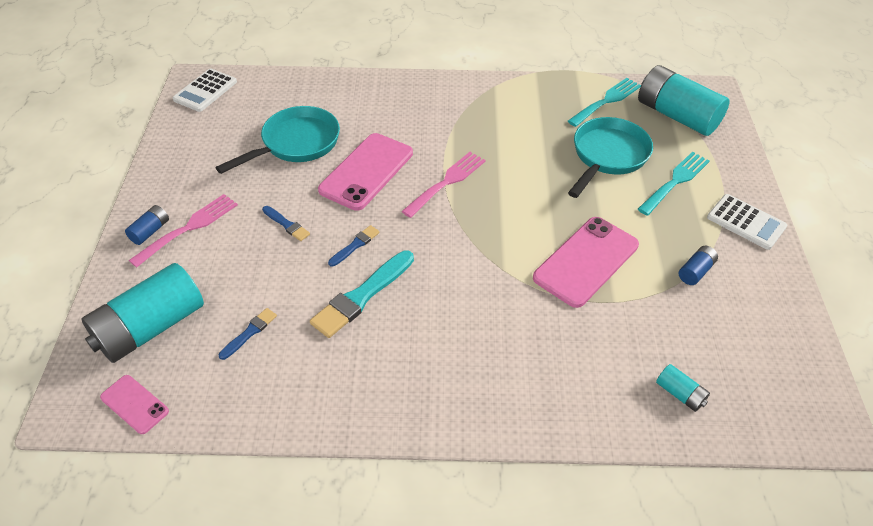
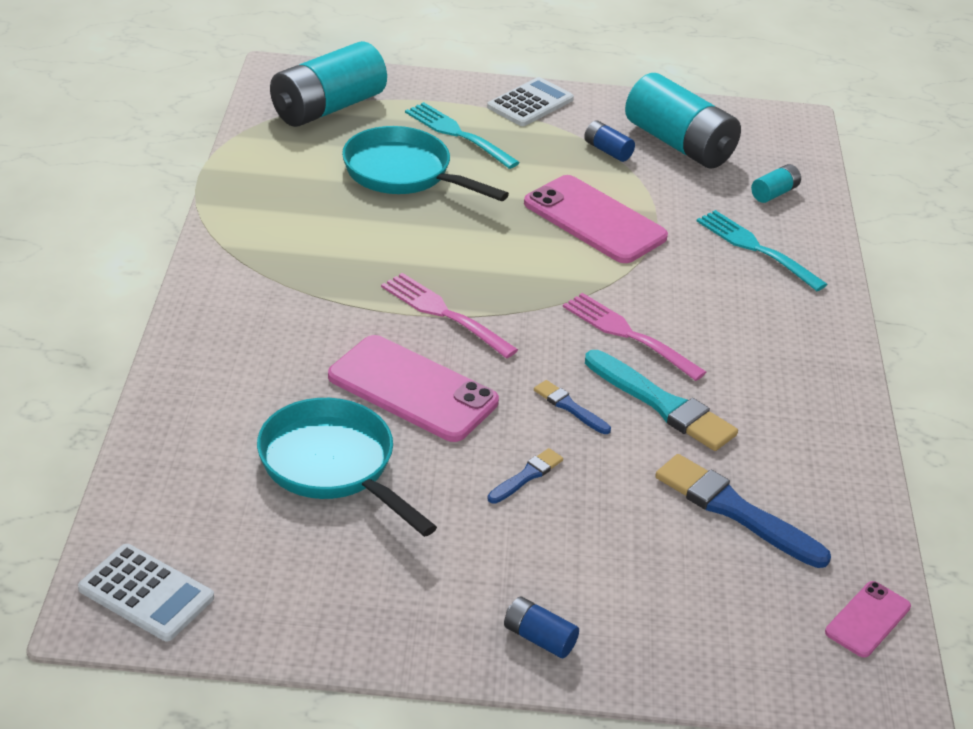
camera: 90 degrees left, 10 degrees down
turquoise battery [81,263,204,363] -> turquoise battery moved to [625,73,741,169]
pink fork [129,194,238,267] -> pink fork moved to [563,293,706,381]
blue brush [219,308,277,360] -> blue brush [655,454,831,568], size x1.94
turquoise fork [568,78,641,127] -> turquoise fork moved to [697,210,827,291]

